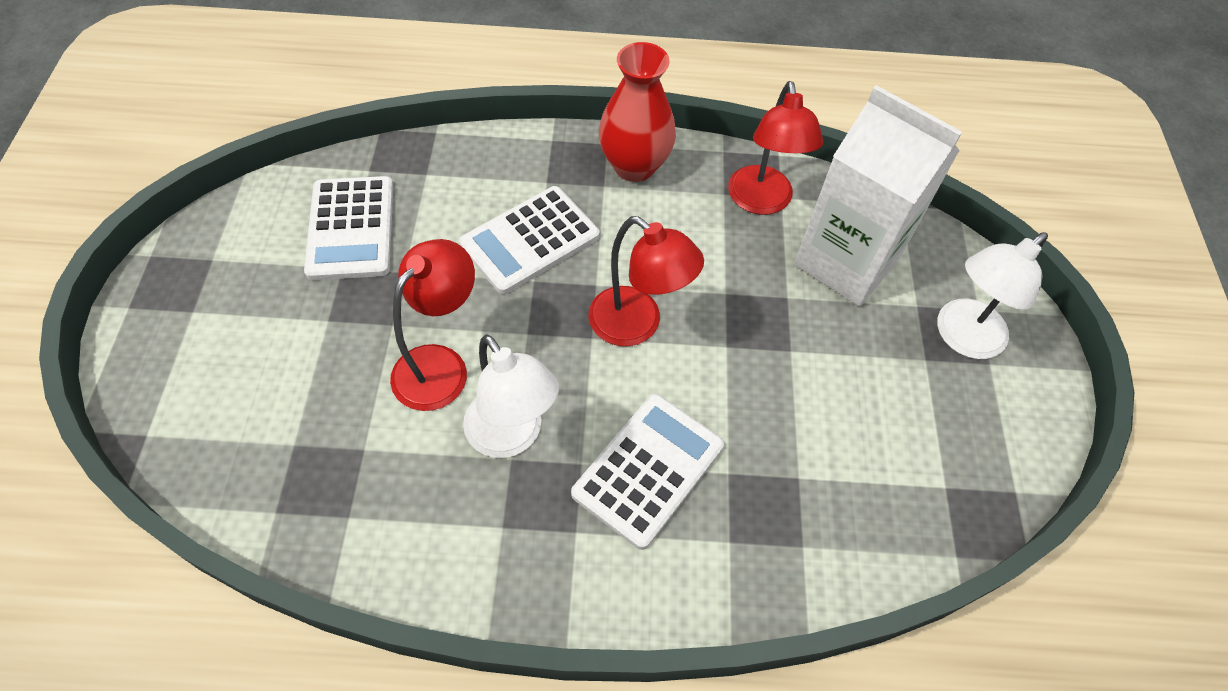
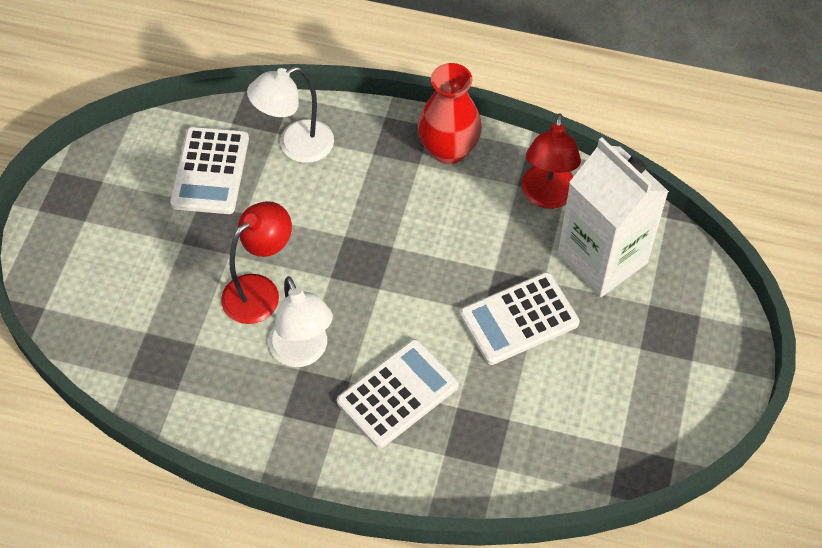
camera: 15 degrees right, 0 degrees up
white calculator [459,186,600,294] -> white calculator moved to [460,272,580,365]
red lamp [588,216,704,346] -> none
white lamp [937,232,1048,359] -> white lamp moved to [247,66,334,163]

